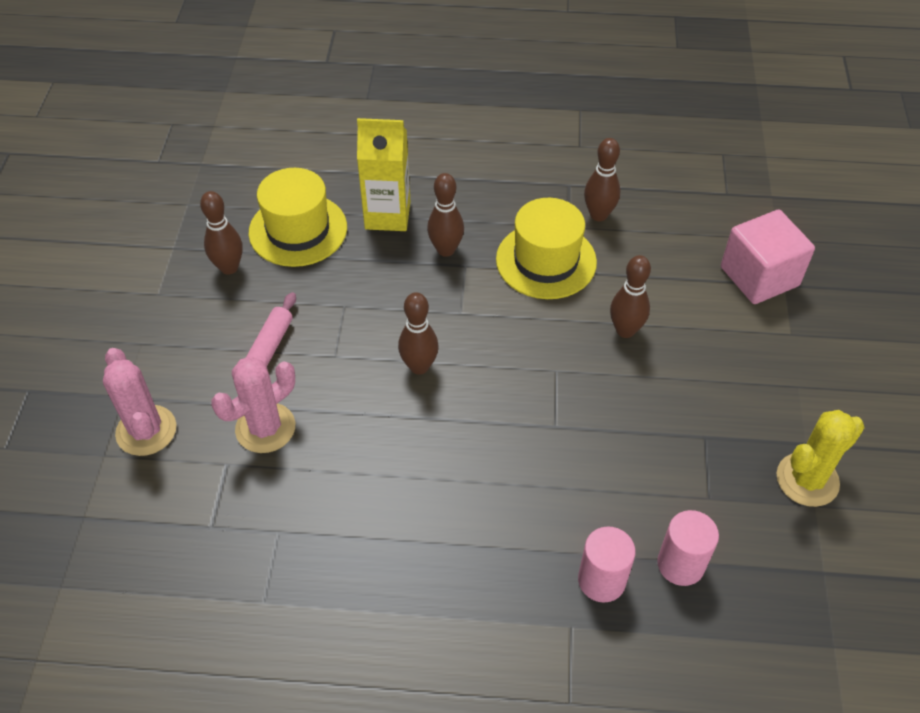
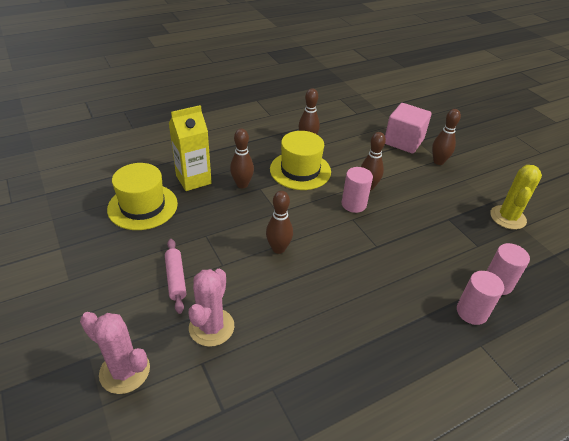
camera: 35 degrees left, 10 degrees down
brown bowling pin [200,191,243,275] -> brown bowling pin moved to [432,109,461,165]
none -> pink cylinder [342,167,373,213]

